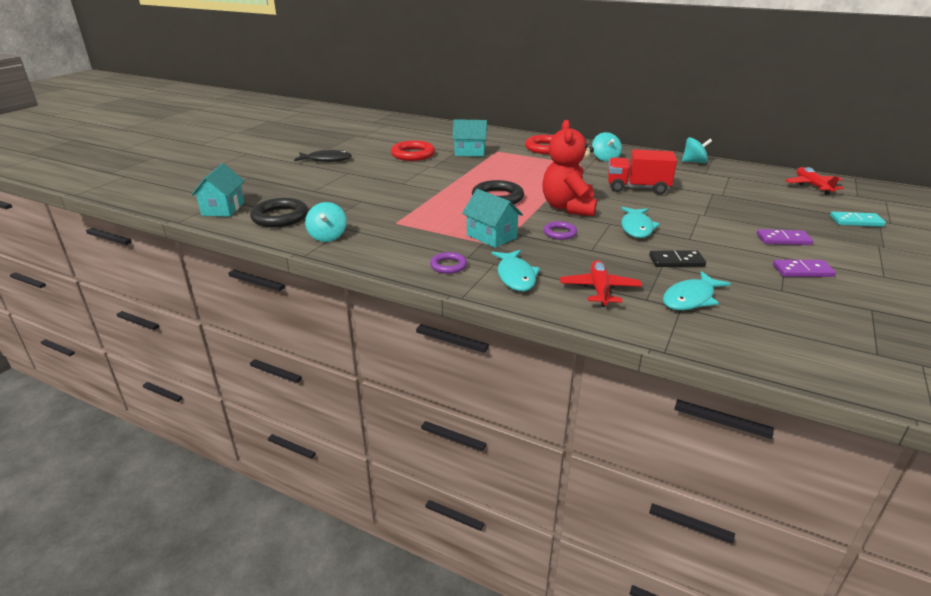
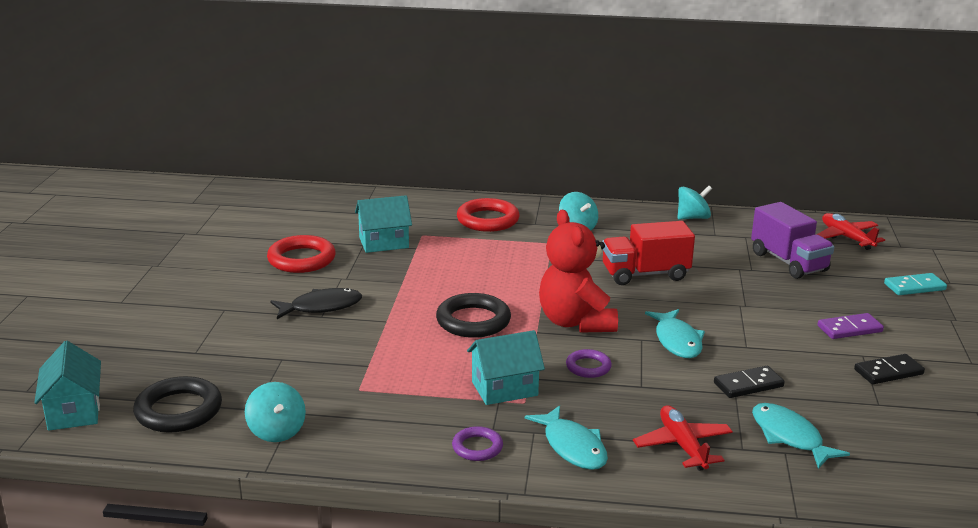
camera: 20 degrees left, 5 degrees down
black fish [294,150,352,162] -> black fish moved to [270,288,362,319]
turquoise house [462,189,523,248] -> turquoise house turned 45 degrees counterclockwise [467,330,545,405]
turquoise fish [663,271,731,310] -> turquoise fish turned 120 degrees clockwise [752,403,850,469]
purple domino [773,260,836,277] -> black domino [854,354,925,384]
none -> purple truck [751,202,834,279]

